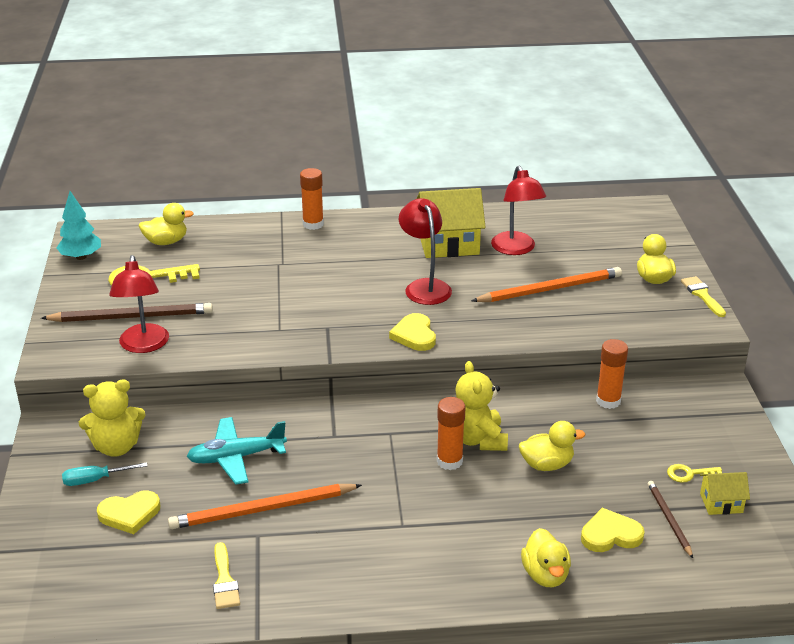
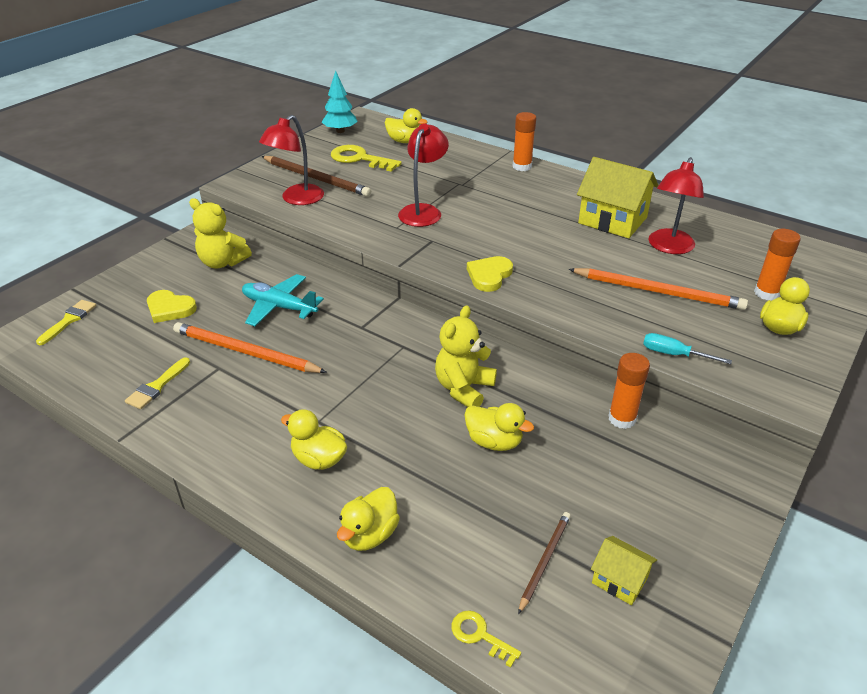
camera: 40 degrees right, 5 degrees up
turquoise screwdriver [62,462,147,486] -> turquoise screwdriver moved to [643,333,732,364]
red lamp [399,198,452,305] -> red lamp moved to [398,123,449,227]
orange glue stick [437,397,466,470] -> orange glue stick moved to [754,229,801,301]
yellow heart [581,508,645,552] -> none
yellow key [667,464,722,483] -> yellow key moved to [451,611,521,668]
yellow brush [681,276,726,317] -> yellow brush moved to [36,300,96,345]
none -> yellow duck [281,409,347,470]

